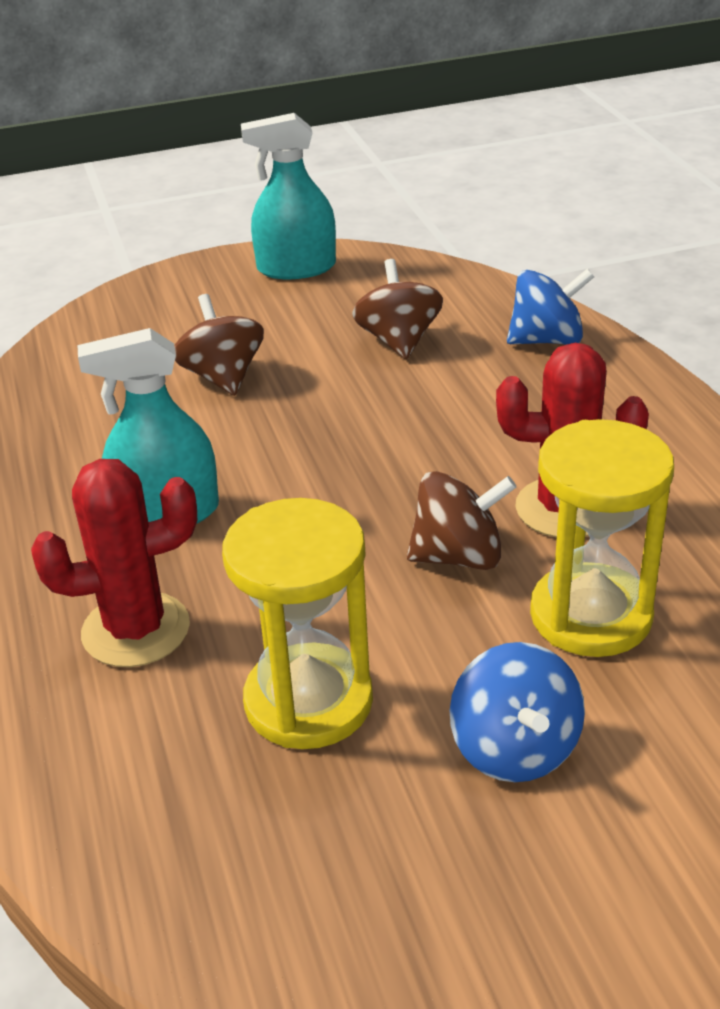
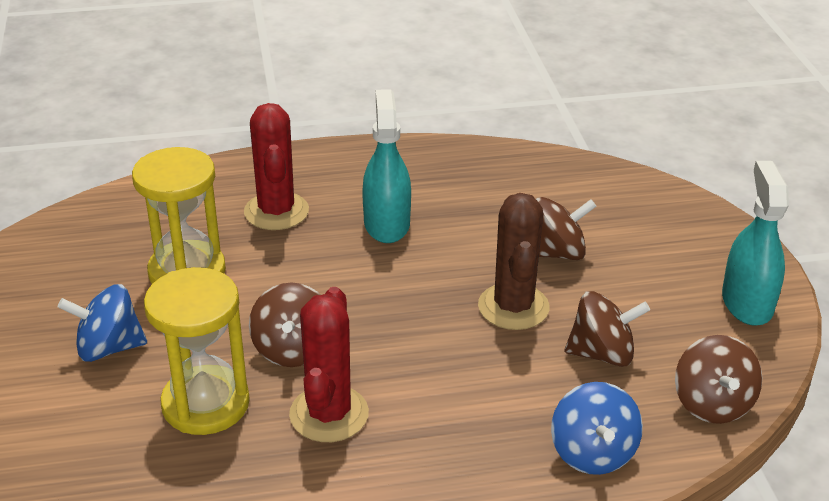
camera: 95 degrees right, 0 degrees up
none -> brown cactus [478,193,550,330]
none -> brown spinning top [675,335,762,424]

